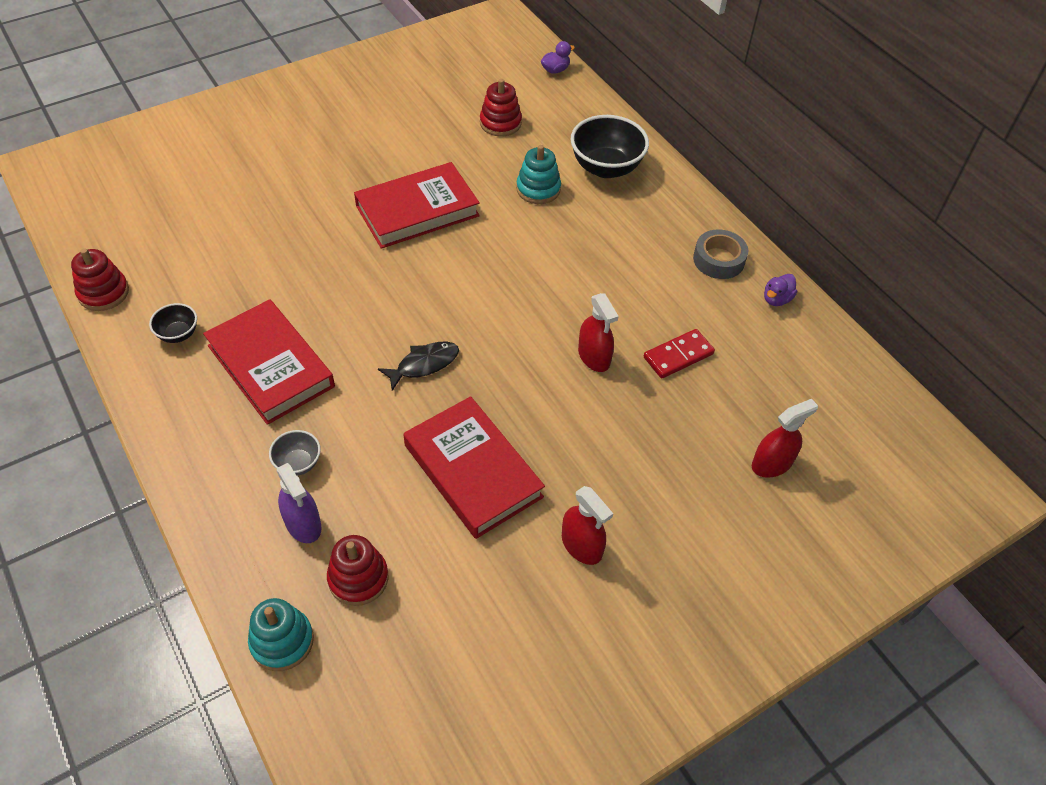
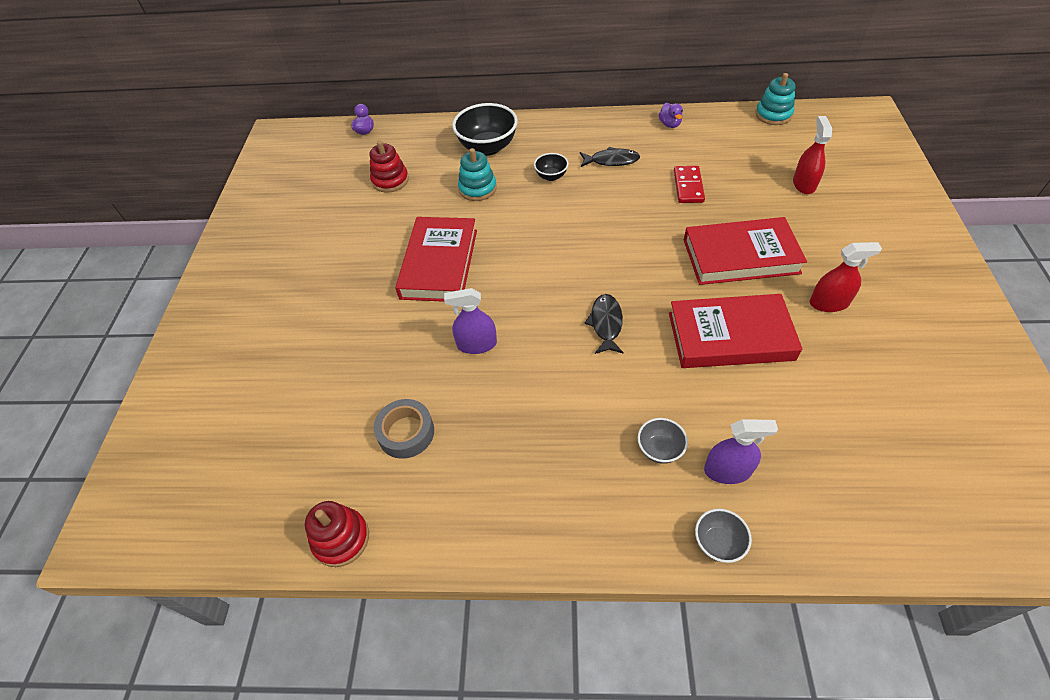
camera: 50 degrees left, 0 degrees up
black bowl [149,303,197,343] -> black bowl moved to [534,153,568,181]
red book [203,299,335,425] -> red book moved to [684,217,807,285]
turquoise stacking toy [248,598,314,671] -> turquoise stacking toy moved to [755,73,795,125]
red stacking toy [327,535,388,606] -> none
red spray bottle [578,293,619,372] -> none
grey tape [693,229,748,279] -> grey tape moved to [373,399,434,459]
none -> purple spray bottle [444,288,497,354]
none -> black fish [580,147,640,167]
none -> grey bowl [695,509,752,563]

